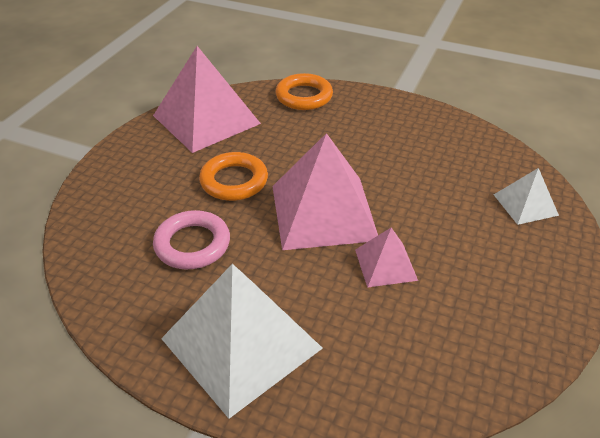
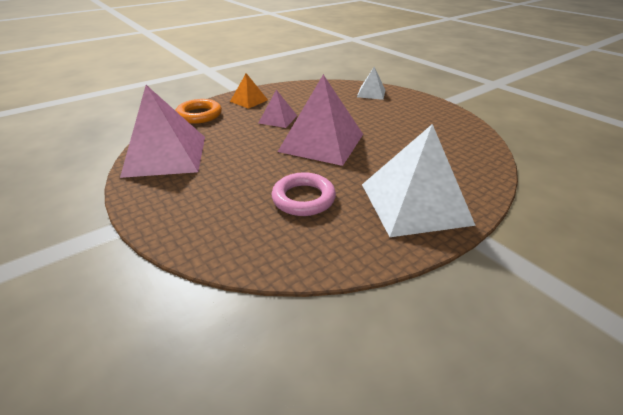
camera: 60 degrees left, 5 degrees down
orange ring [199,152,268,201] -> none
pink pyramid [355,227,418,288] -> pink pyramid moved to [259,90,297,128]
none -> orange pyramid [230,73,268,109]

